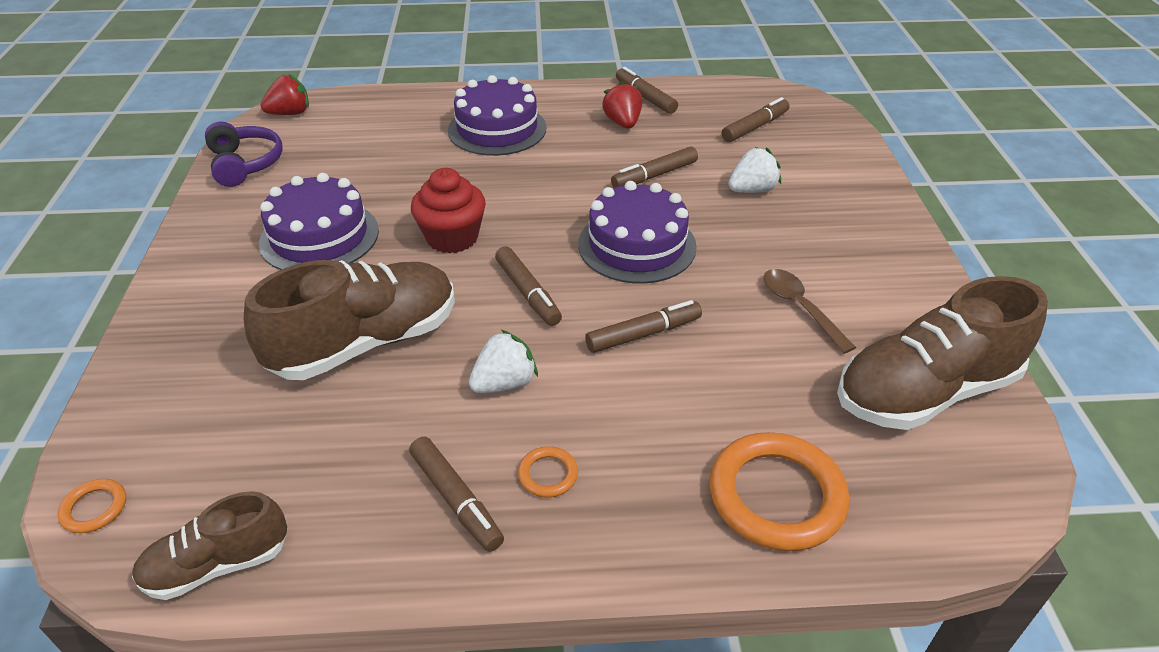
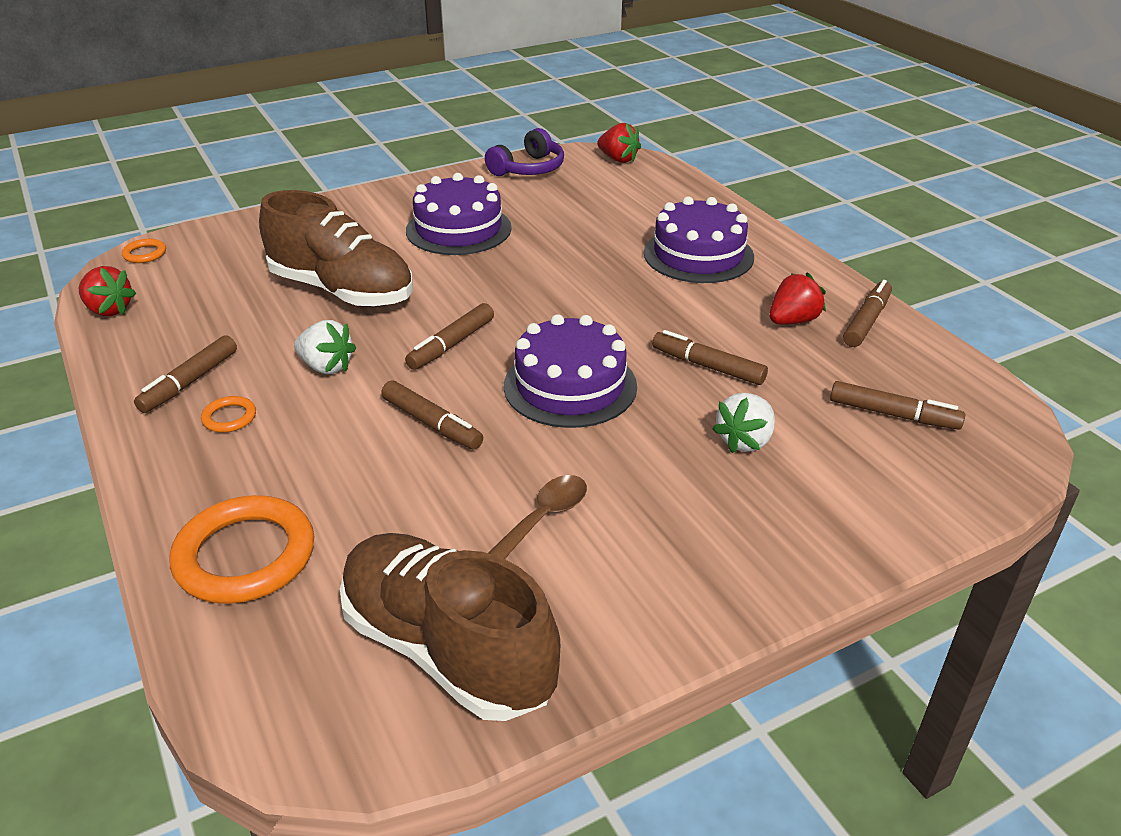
camera: 65 degrees right, 5 degrees down
brown shoe [132,491,287,600] -> red strawberry [79,266,136,316]
red cupcake [411,168,486,254] -> none
white strawberry [728,147,781,193] -> white strawberry turned 90 degrees clockwise [712,393,775,453]

